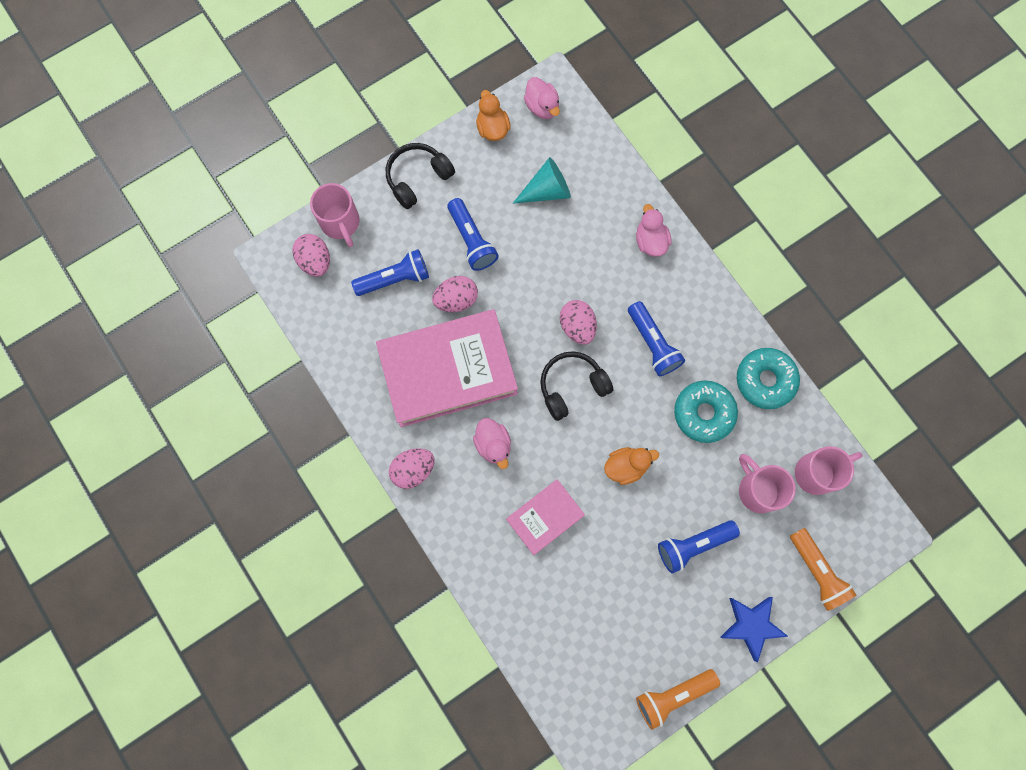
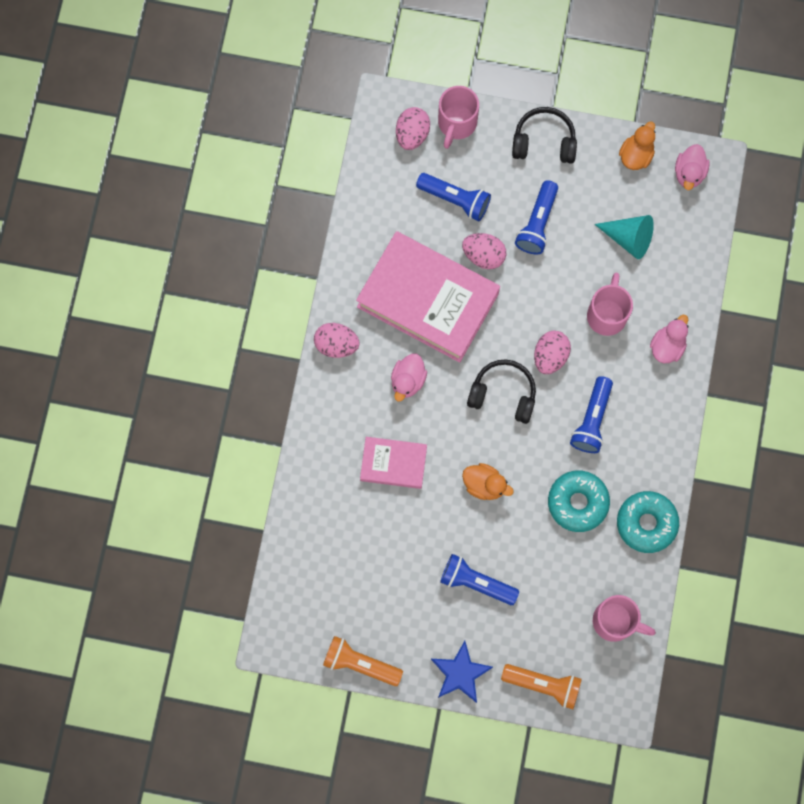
camera: 45 degrees right, 0 degrees up
pink mug [739,454,796,513] -> pink mug moved to [587,273,633,336]
orange flashlight [790,528,856,611] -> orange flashlight turned 90 degrees counterclockwise [501,664,582,709]

